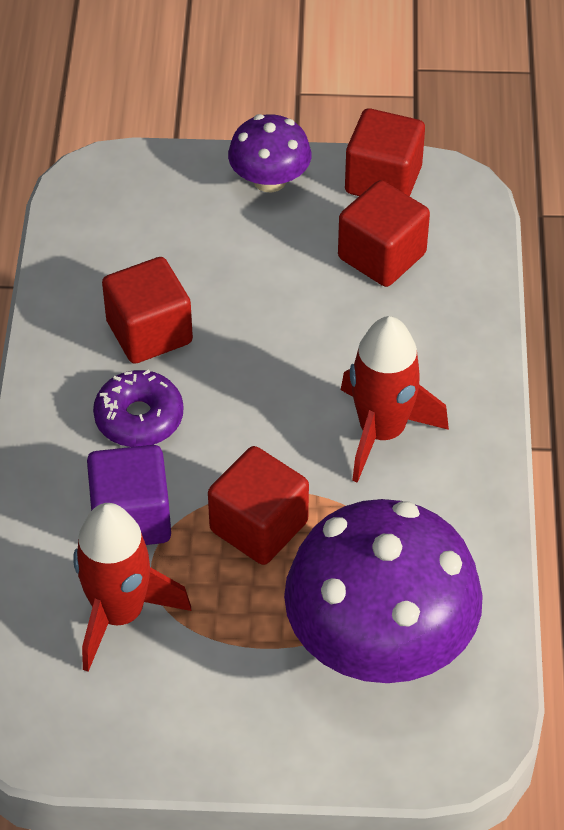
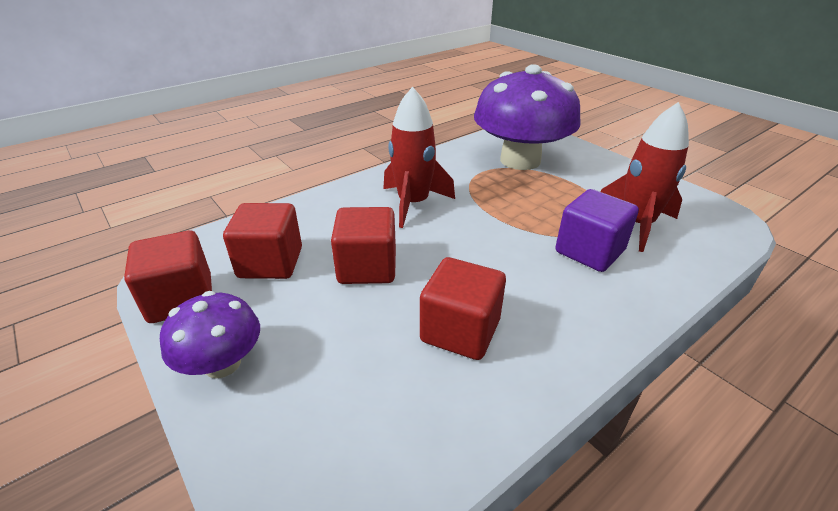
camera: 130 degrees left, 15 degrees down
purple donut [93,369,183,447] -> none
red cube [208,446,309,565] -> red cube moved to [331,207,396,284]

